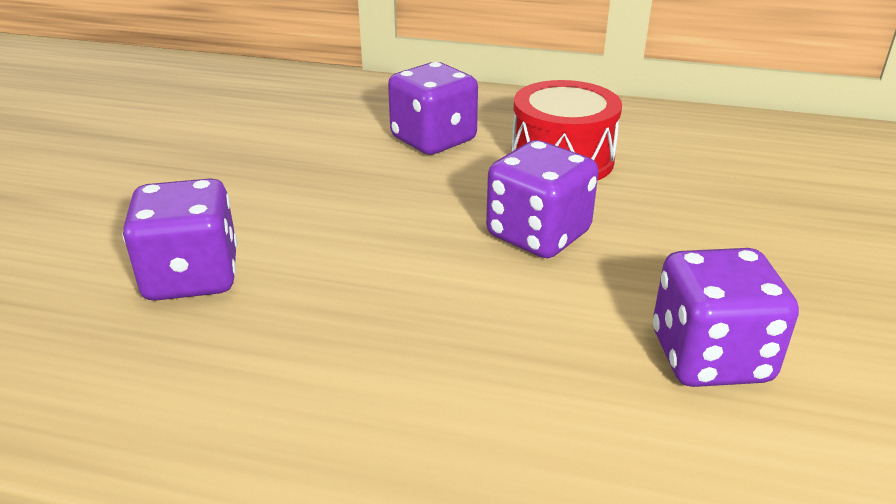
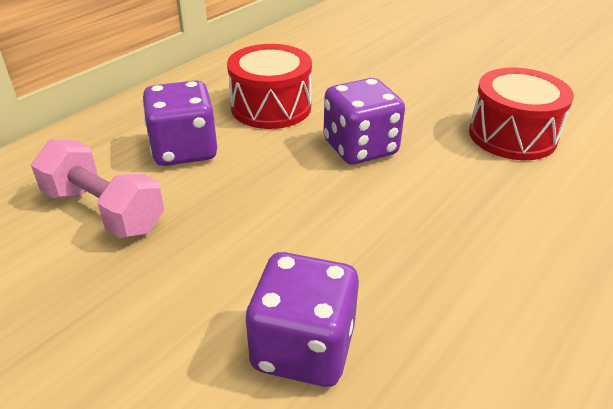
camera: 65 degrees left, 5 degrees up
purple dice [653,248,799,387] -> red drum [469,67,574,160]
none -> pink dumbbell [31,139,164,238]

